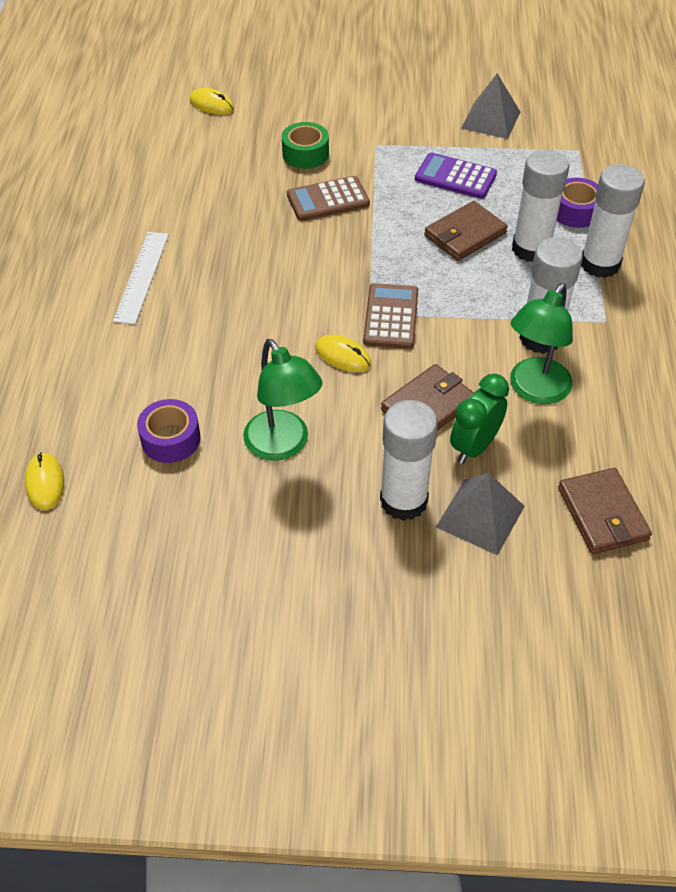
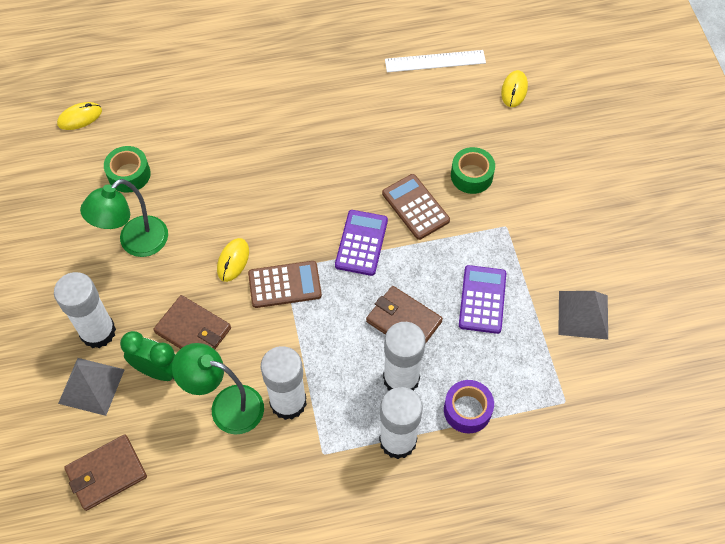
camera: 75 degrees right, 10 degrees up
white ruler [113,232,169,324] -> white ruler moved to [385,50,486,72]
purple tape [137,399,201,463] -> green tape [104,146,151,193]
none -> purple calculator [335,210,388,276]

